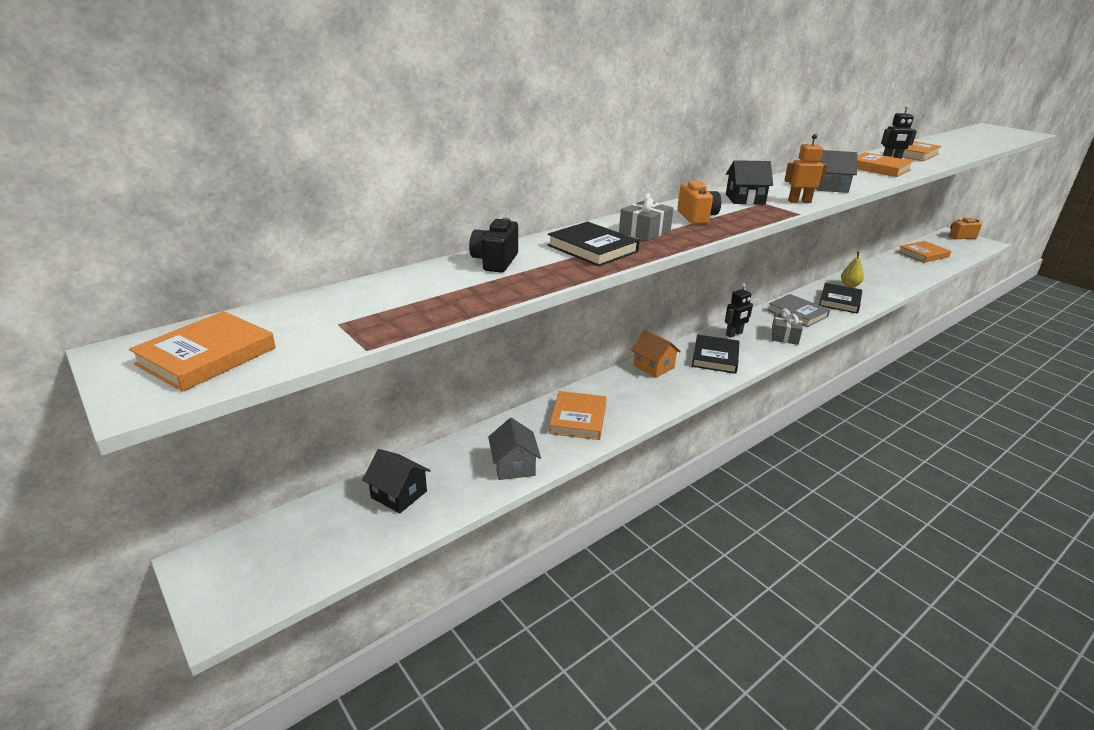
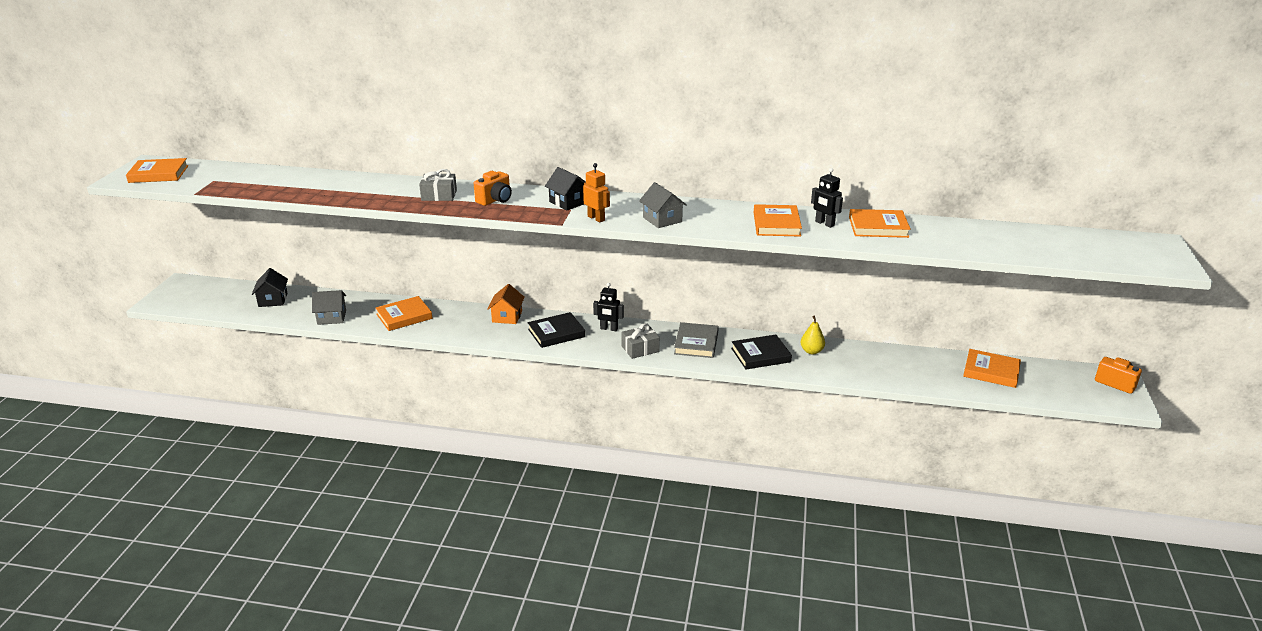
camera: 50 degrees right, 0 degrees up
black camera [469,218,518,272] -> none
grey house [488,418,541,480] -> grey house turned 45 degrees clockwise [312,290,346,325]
black book [547,222,640,266] -> none

